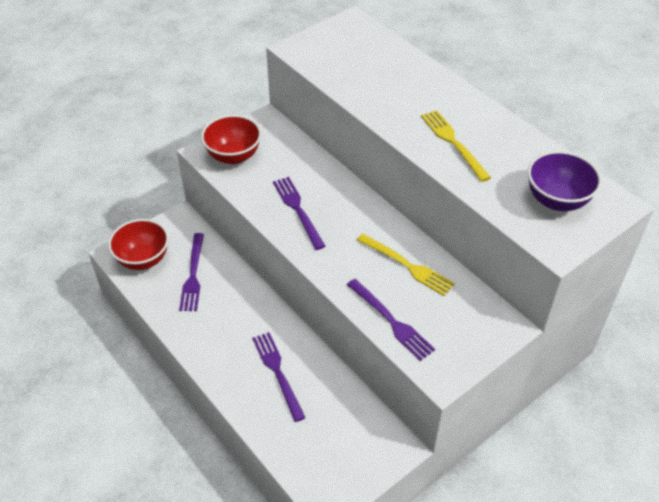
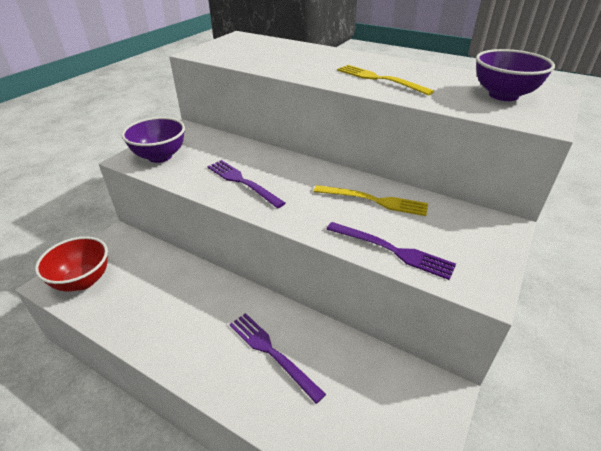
camera: 20 degrees left, 10 degrees down
purple fork [179,233,204,311] -> none
red bowl [201,115,261,164] -> purple bowl [121,117,185,163]

